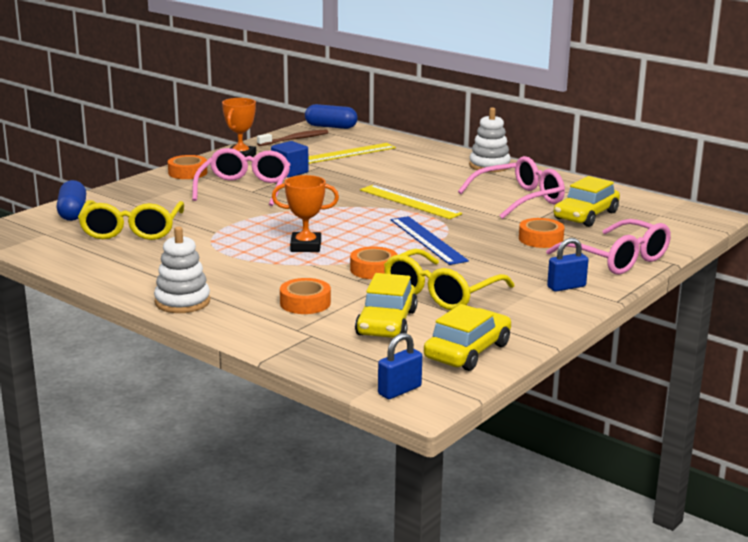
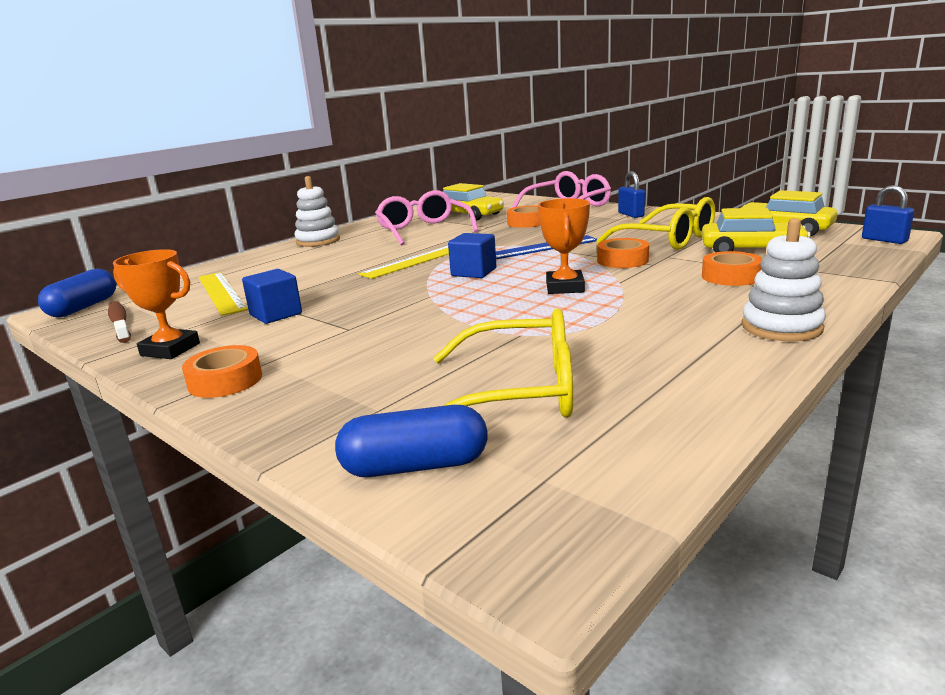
camera: 85 degrees left, 0 degrees up
pink glasses [192,148,291,206] -> none
none -> blue cube [448,233,496,278]

